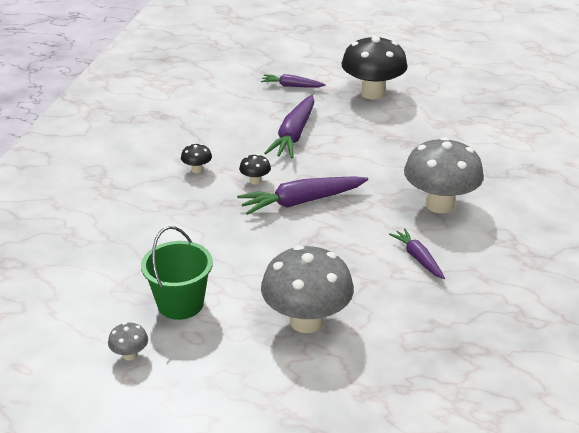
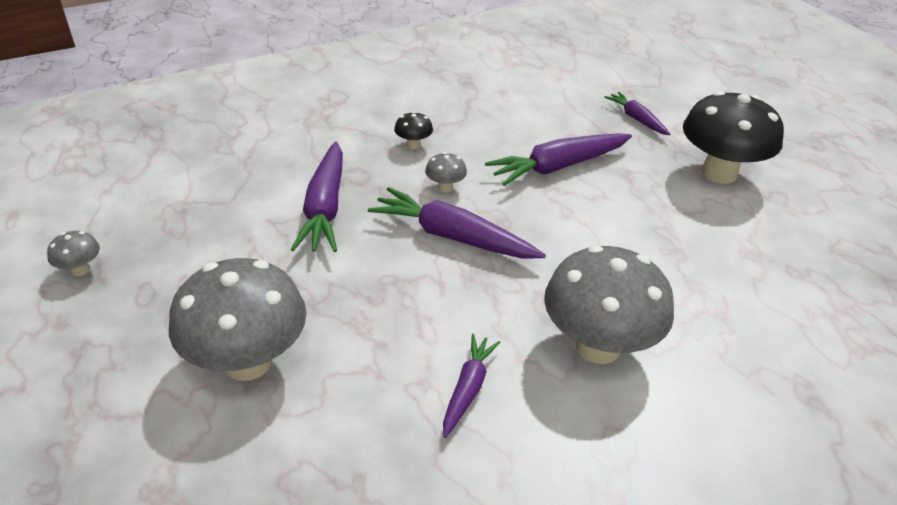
camera: 45 degrees right, 5 degrees up
green bucket [141,226,213,320] -> none
black mushroom [239,154,271,185] -> grey mushroom [425,152,467,193]
none -> purple carrot [290,141,343,252]

